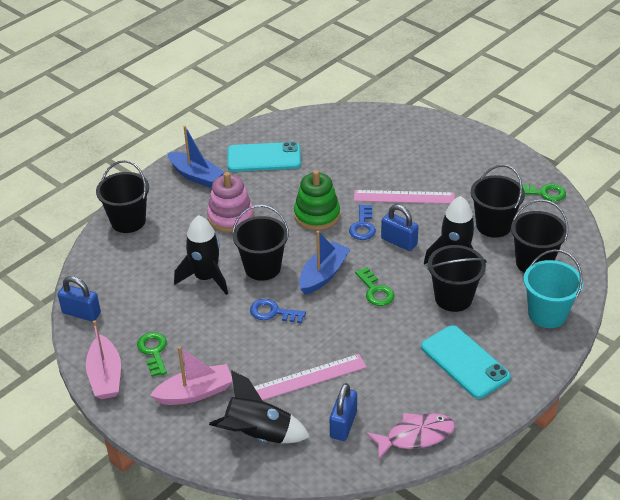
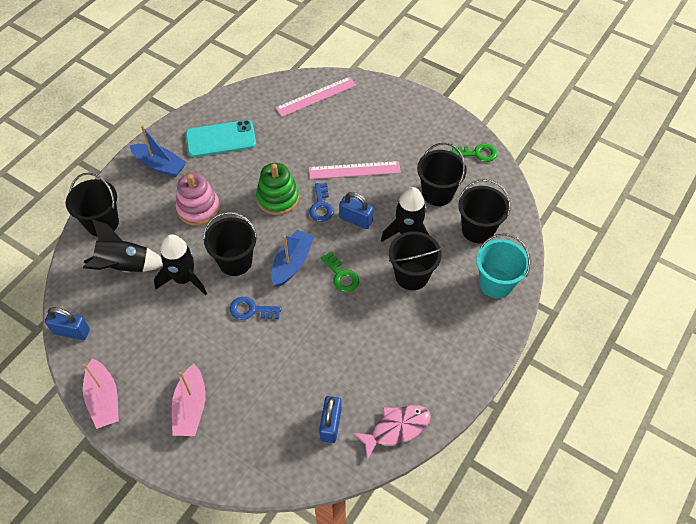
camera: 10 degrees left, 15 degrees up
green key [137,332,167,377] -> none
pink boat [150,346,233,405] -> pink boat turned 120 degrees clockwise [172,364,205,436]
black rocket [209,370,310,443] -> black rocket moved to [83,220,163,273]
pink ruler [254,354,367,400] -> pink ruler moved to [275,77,356,117]
turquoise phone [421,325,511,399] -> none

